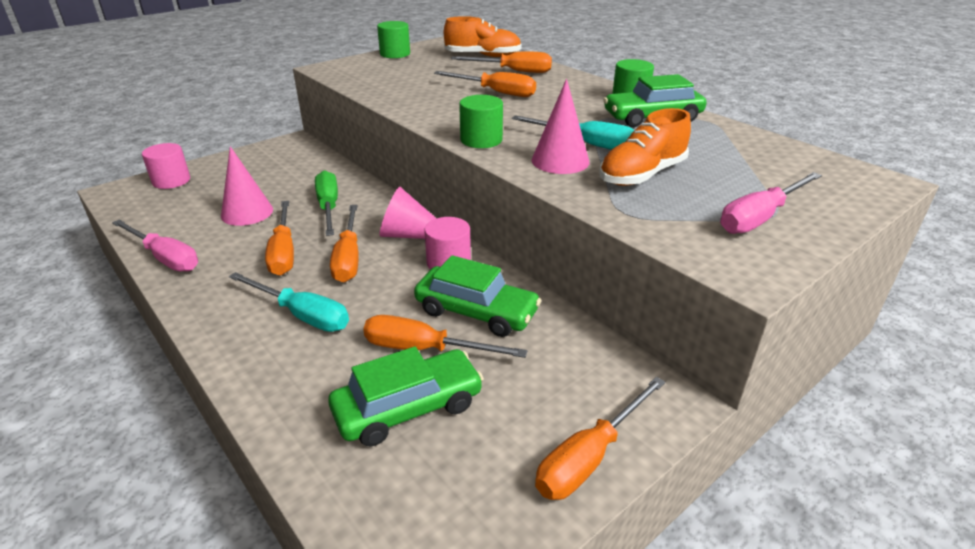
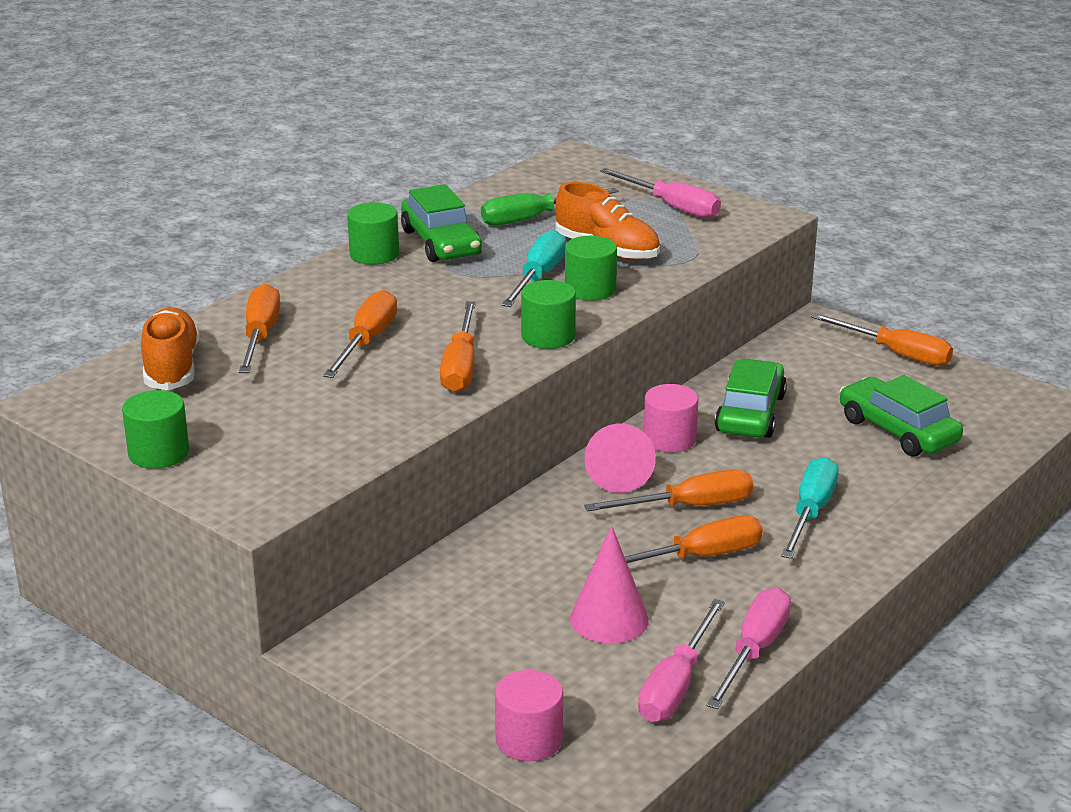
camera: 100 degrees left, 5 degrees down
green screwdriver [315,170,338,236] -> green screwdriver moved to [481,188,619,226]
orange screwdriver [363,315,527,358] -> orange screwdriver moved to [440,301,476,392]
pink cone [531,79,589,174] -> green cylinder [565,236,617,301]
none -> pink screwdriver [638,599,725,722]

